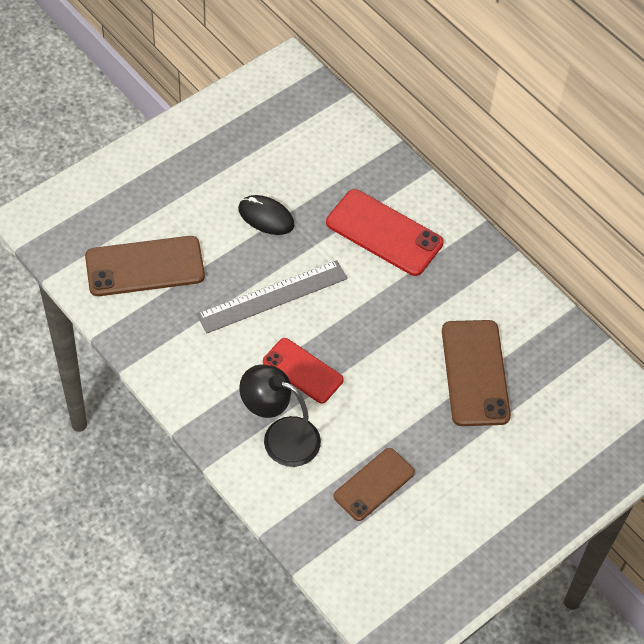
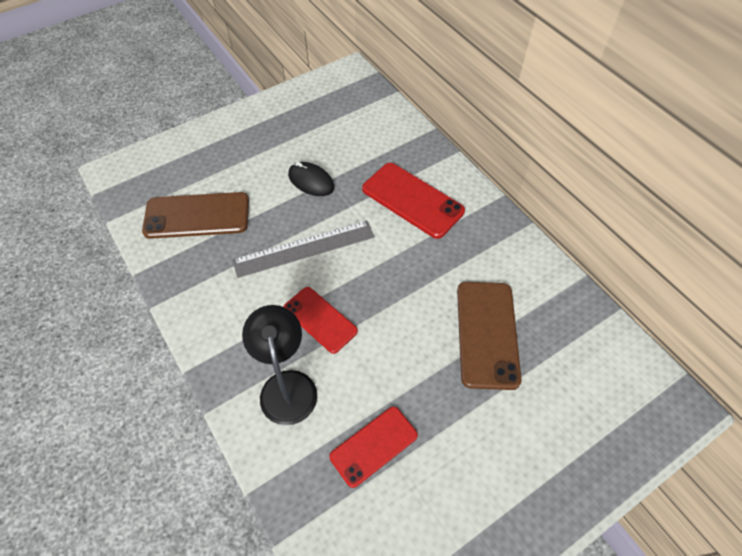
camera: 10 degrees right, 0 degrees up
black lamp [239,364,321,467] -> black lamp turned 45 degrees clockwise [242,305,317,425]
brown phone [333,448,415,521] -> red phone [329,406,418,488]

